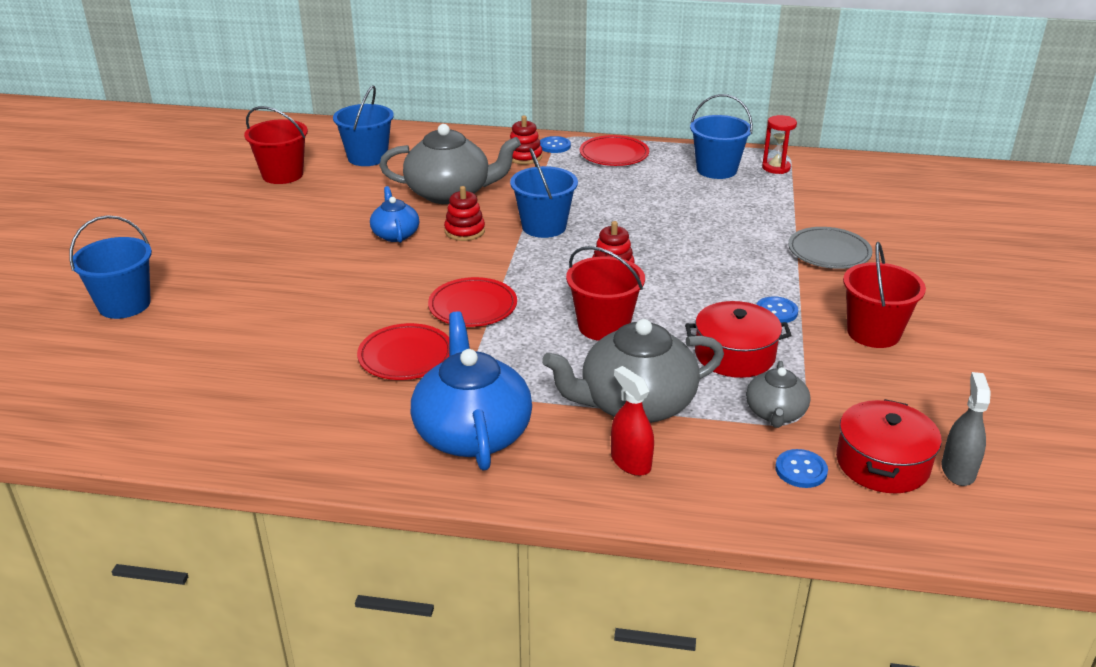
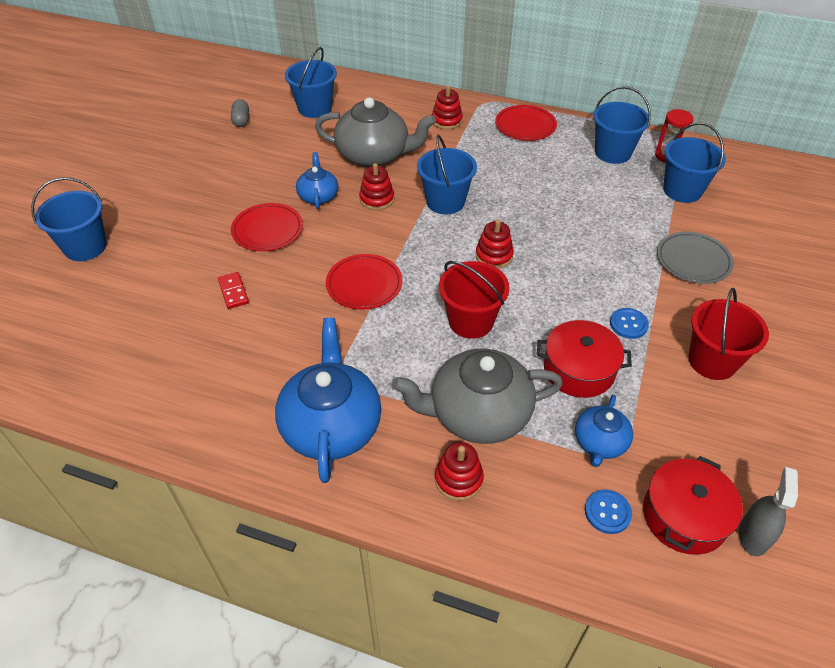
camera: 10 degrees right, 15 degrees up
red bucket [244,106,308,184] -> grey capsule [231,99,249,127]
red plate [357,323,449,380] -> red plate moved to [231,203,303,251]
blue button [540,136,571,153] -> none
red spray bottle [611,366,654,476] -> red stacking toy [435,442,484,501]
grey teapot [746,361,811,428] -> blue teapot [575,395,633,467]
none -> red domino [218,272,249,309]
none -> blue bucket [663,122,726,203]

